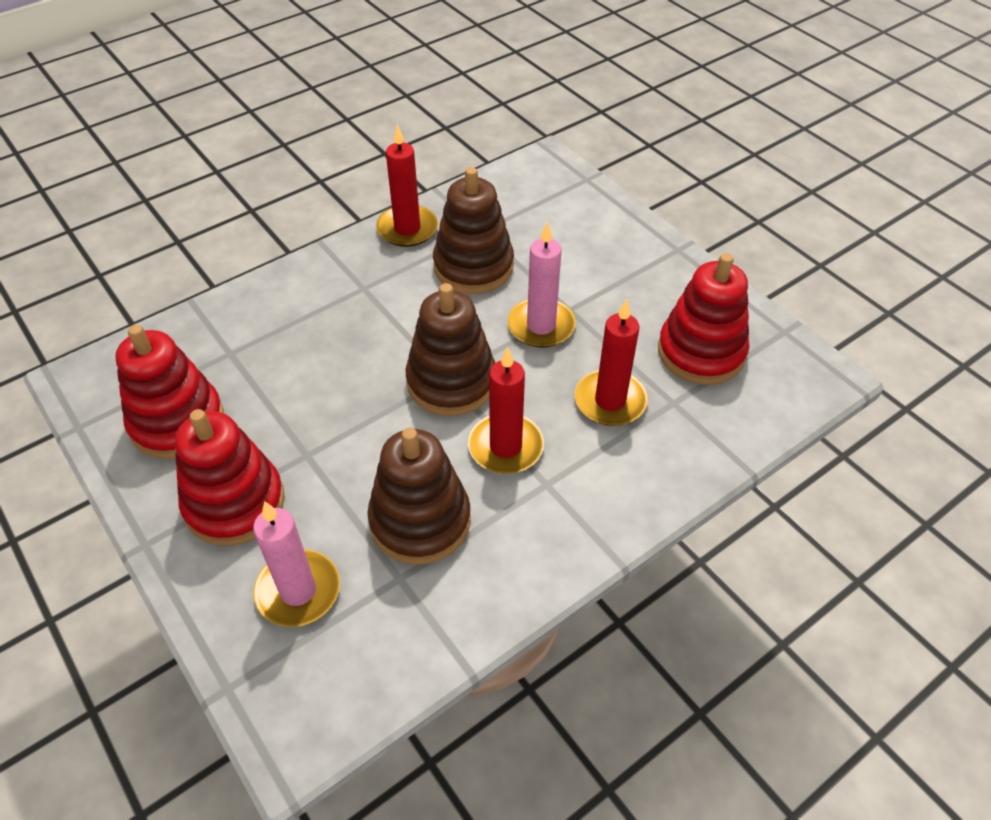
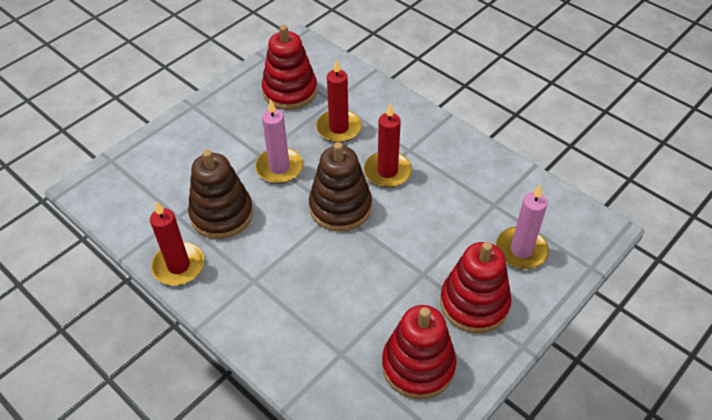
camera: 100 degrees left, 0 degrees up
brown stacking toy [367,428,471,565] -> none

